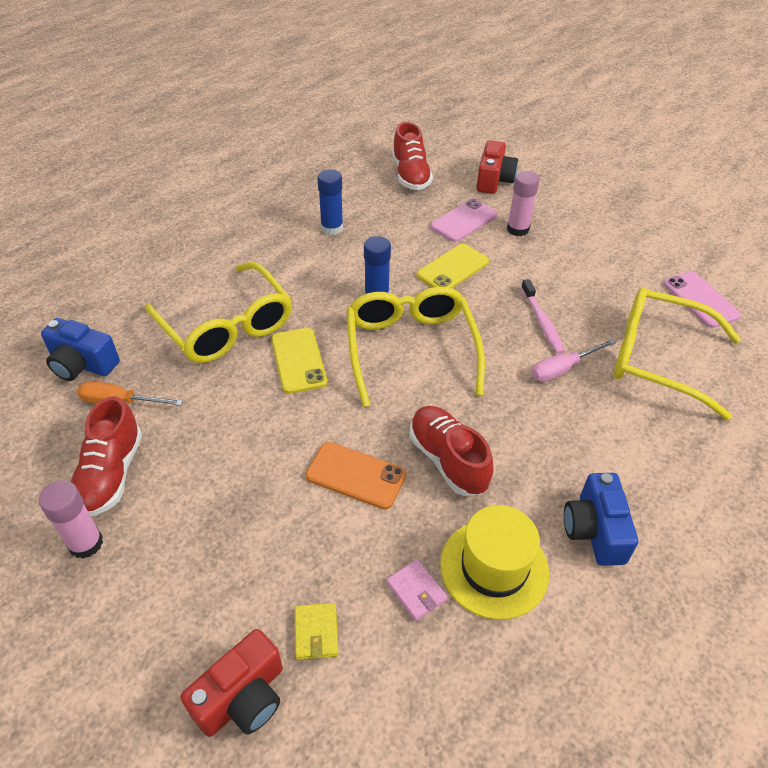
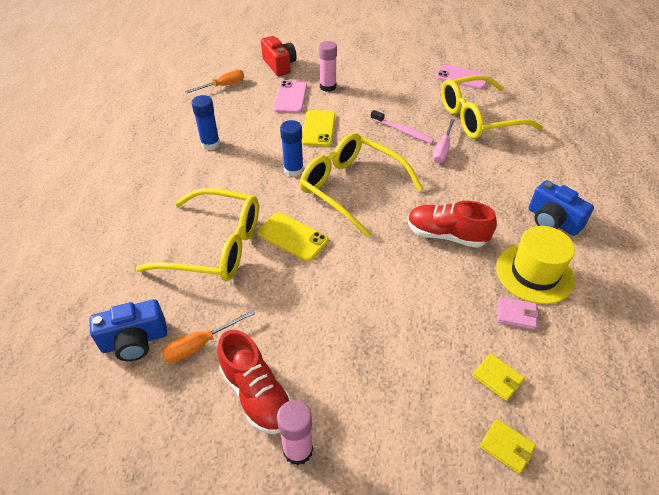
camera: 40 degrees left, 0 degrees up
red camera [181,629,283,737] -> yellow wallet [479,419,536,474]
orange phone [306,442,406,510] -> none
red shoe [392,122,433,190] -> orange screwdriver [185,70,244,93]

